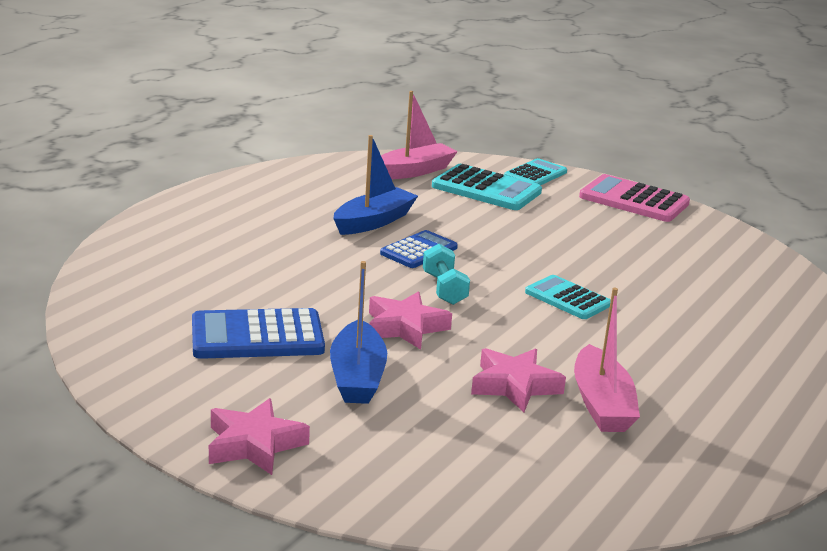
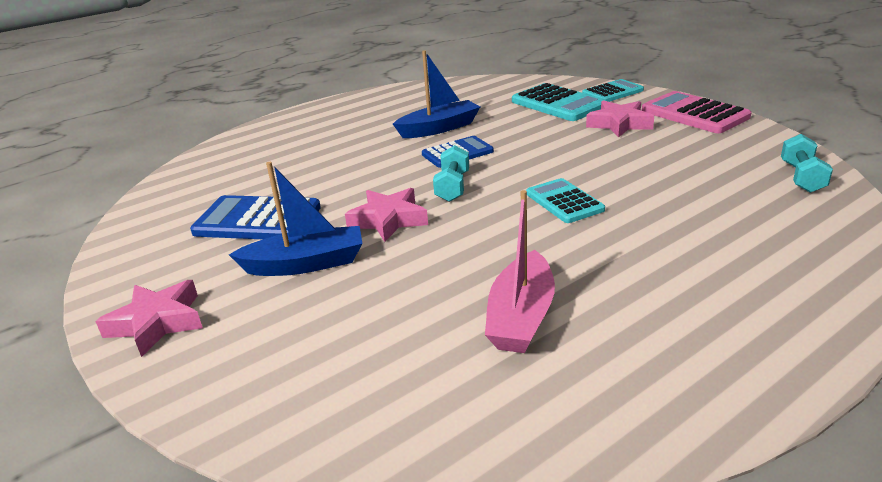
camera: 25 degrees right, 5 degrees up
blue boat [330,261,387,404] -> blue boat turned 120 degrees counterclockwise [229,162,363,276]
pink boat [381,91,458,179] -> none
pink star [471,348,566,412] -> pink star moved to [586,100,654,138]
none -> turquoise dumbbell [781,134,833,193]

